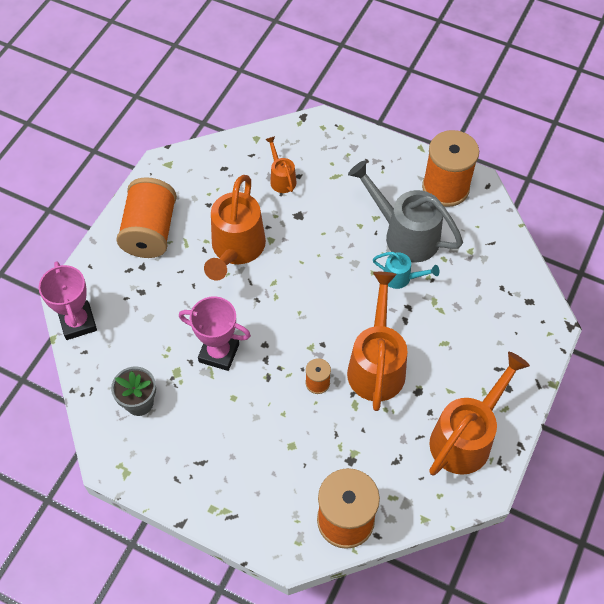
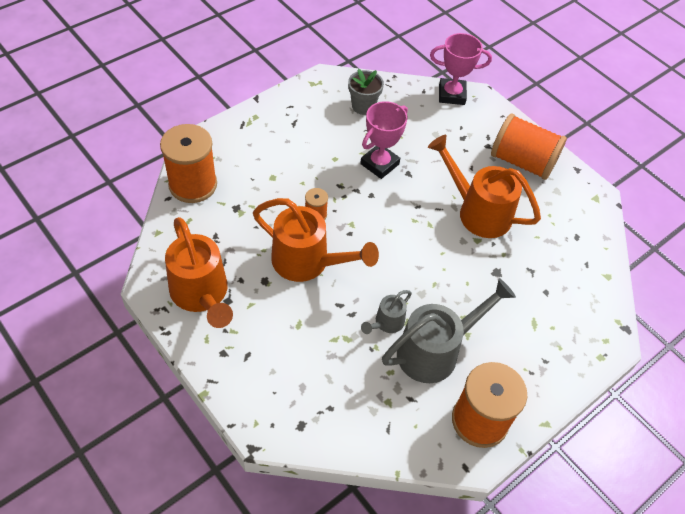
camera: 110 degrees right, 5 degrees down
orange watering can [265,136,296,193] -> none
turquoise watering can [373,252,440,289] -> grey watering can [361,290,412,334]

